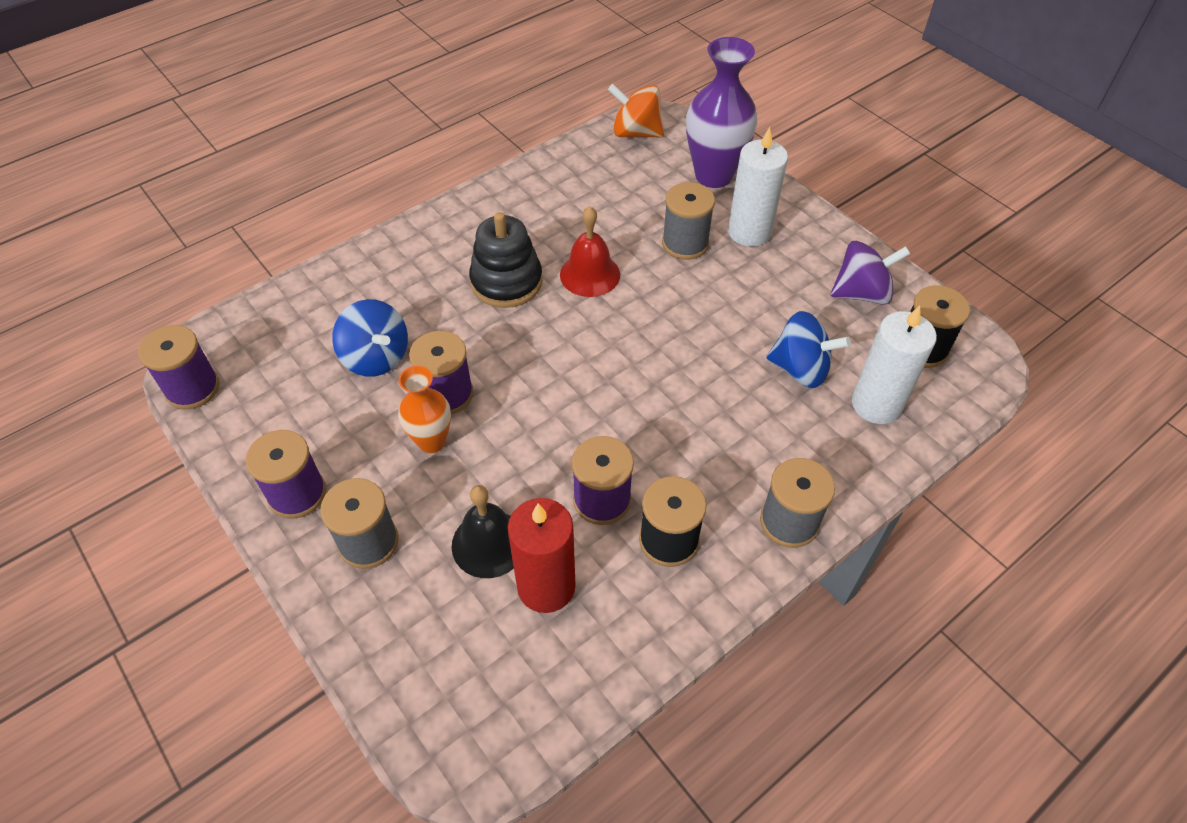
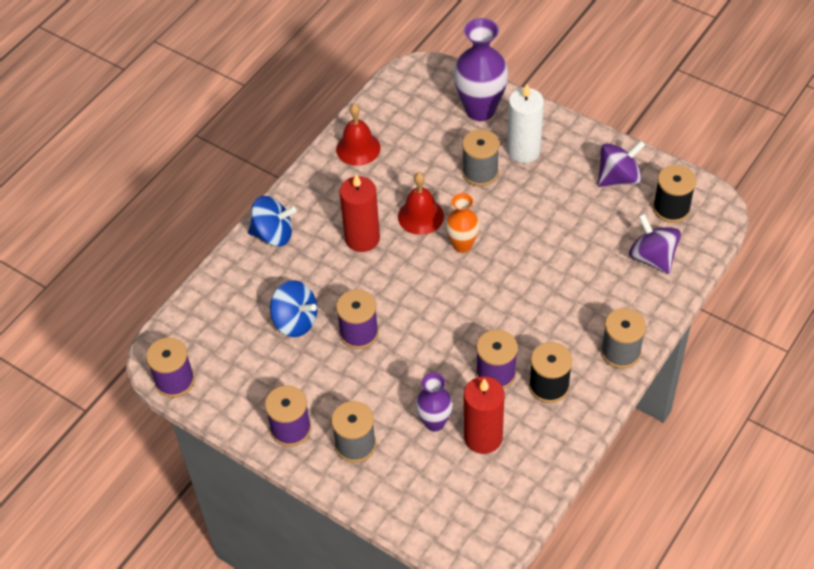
camera: 15 degrees left, 0 degrees up
orange vase [398,366,451,453] -> orange vase moved to [445,193,480,253]
black bell [452,485,514,578] -> purple vase [415,373,453,431]
black stacking toy [469,212,543,308] -> red candle [339,174,380,252]
orange spinning top [608,84,664,138] -> none
blue spinning top [766,311,851,388] -> blue spinning top moved to [248,196,296,246]
white candle [852,306,937,424] -> purple spinning top [629,214,681,274]
none -> red bell [336,104,381,166]

